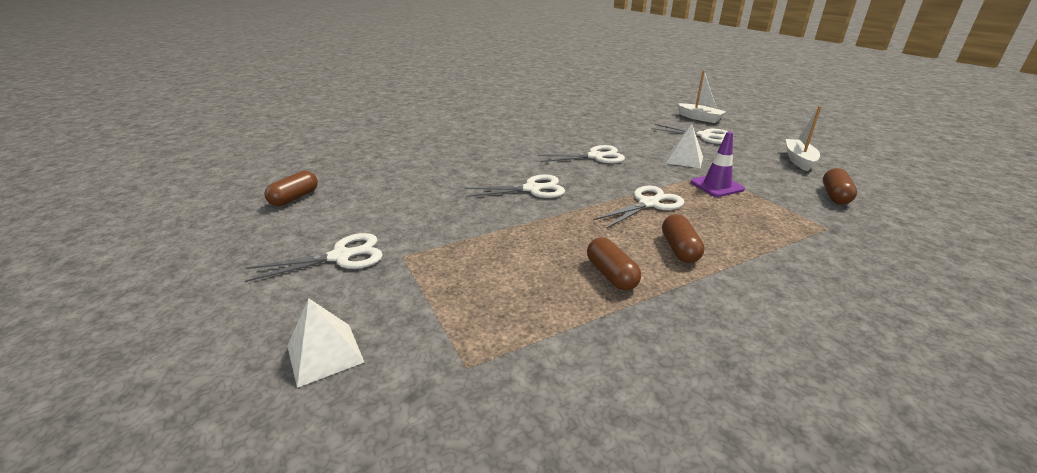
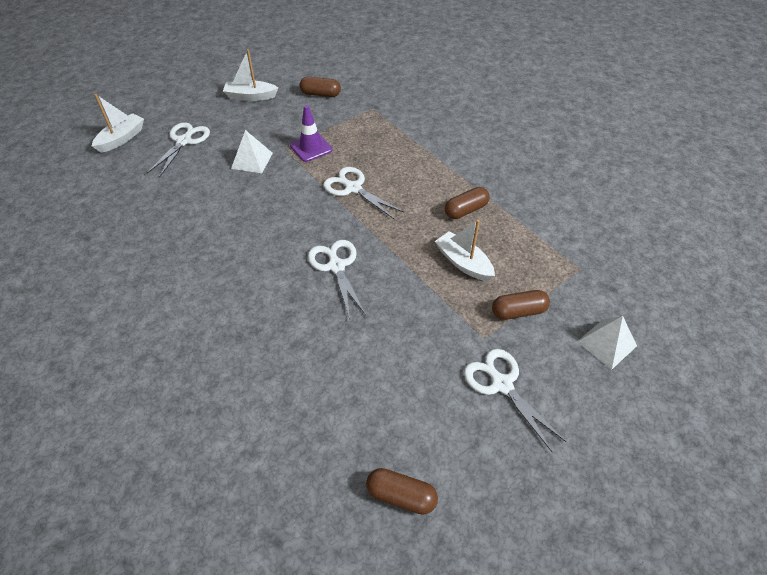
camera: 100 degrees left, 20 degrees up
white scissors [537,145,625,163] -> none
brown capsule [662,214,704,263] -> brown capsule moved to [492,290,550,320]
none -> white boat [435,220,495,281]

